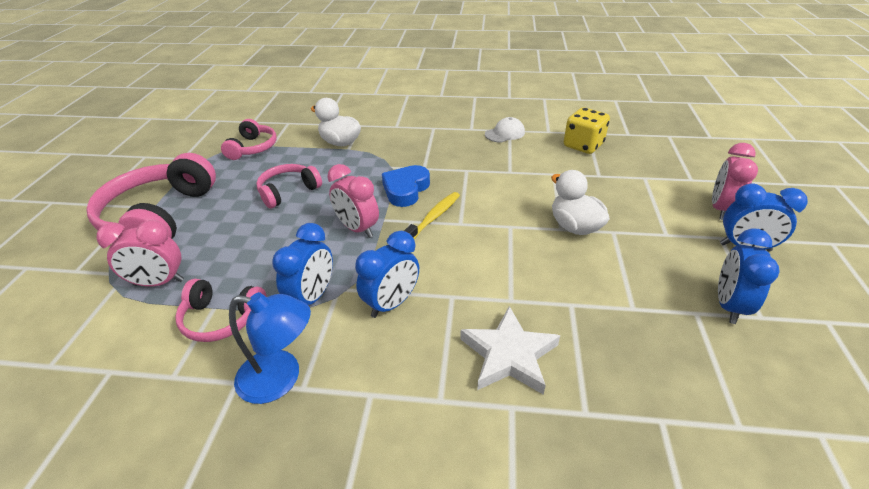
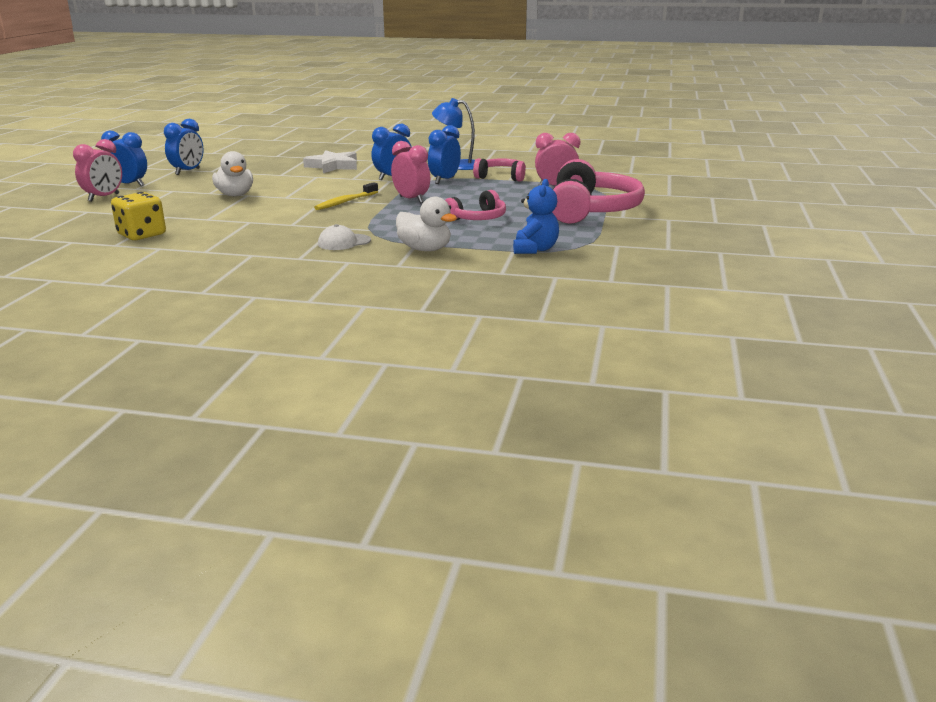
camera: 175 degrees left, 15 degrees down
pink headphones [221,119,277,160] -> blue teddy bear [513,179,559,254]
blue heart [382,165,430,207] -> none
white cap [485,117,525,142] -> white cap moved to [318,224,371,250]

